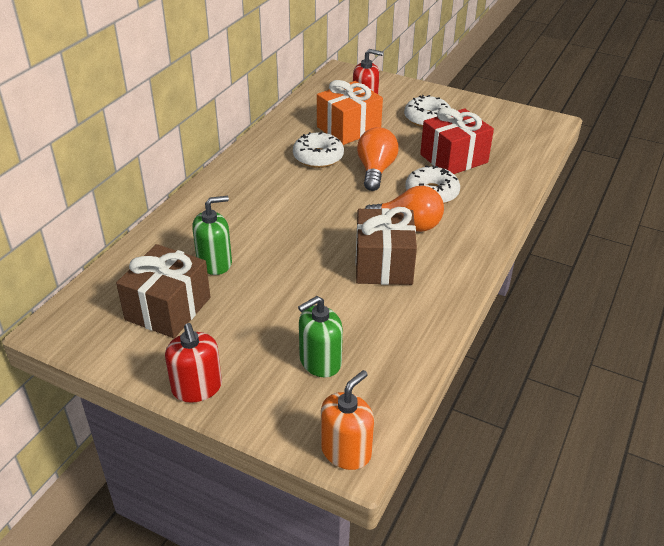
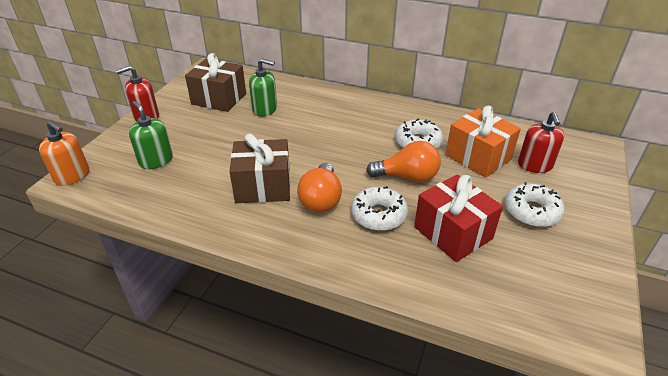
camera: 85 degrees right, 0 degrees up
green soap dispenser [192,196,232,275] -> green soap dispenser turned 45 degrees counterclockwise [249,58,277,117]

